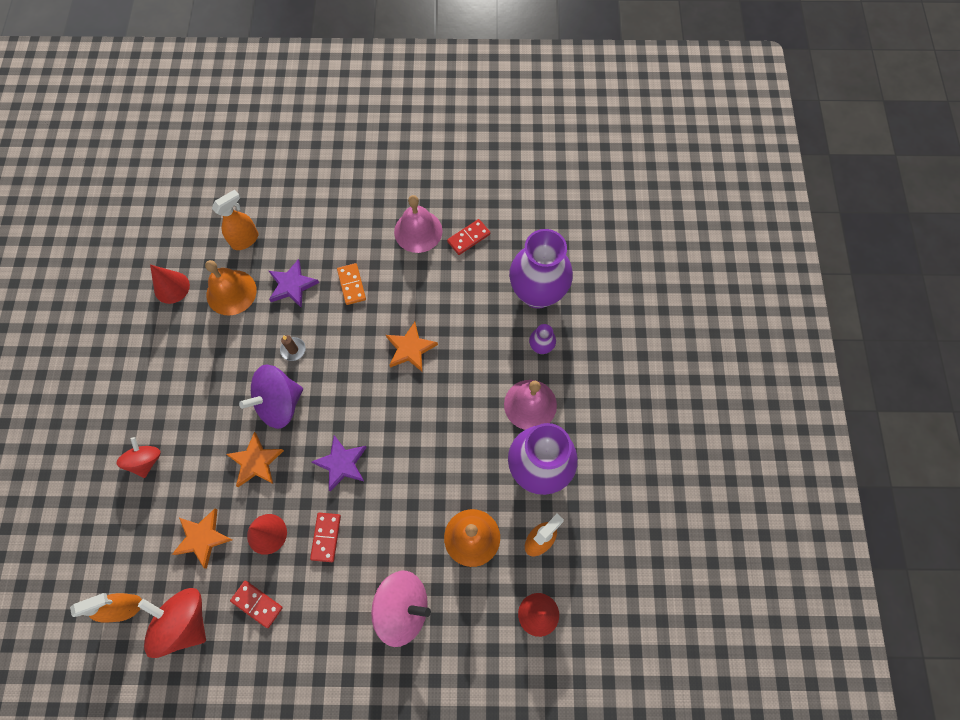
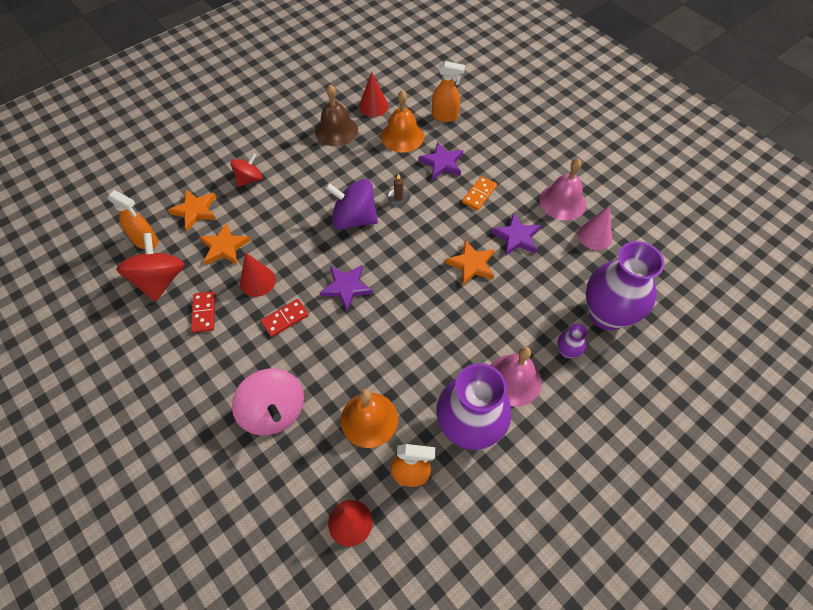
camera: 50 degrees right, 10 degrees down
orange star [226,432,284,487] -> orange star moved to [168,190,216,231]
red domino [447,219,490,255] -> pink cone [578,205,612,250]
none -> brown bell [315,84,358,146]
none -> purple star [491,213,541,256]

